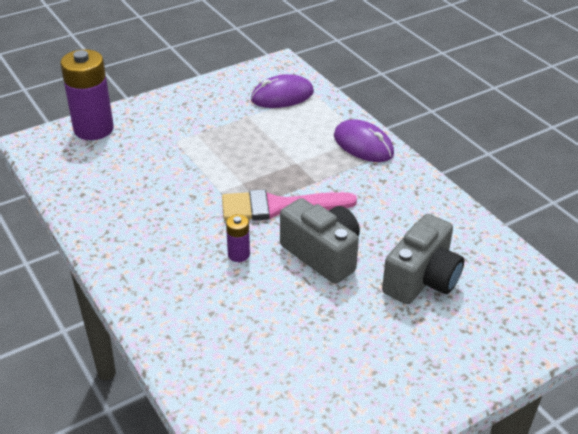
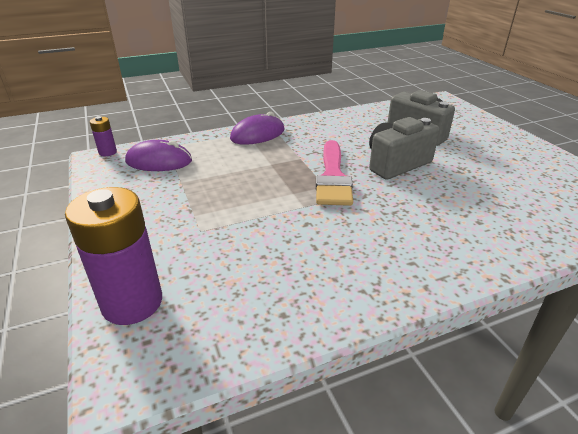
camera: 80 degrees left, 5 degrees down
purple battery [226,214,250,262] -> purple battery moved to [90,116,117,156]
purple mouse [251,74,314,108] -> purple mouse turned 75 degrees counterclockwise [125,140,192,171]

